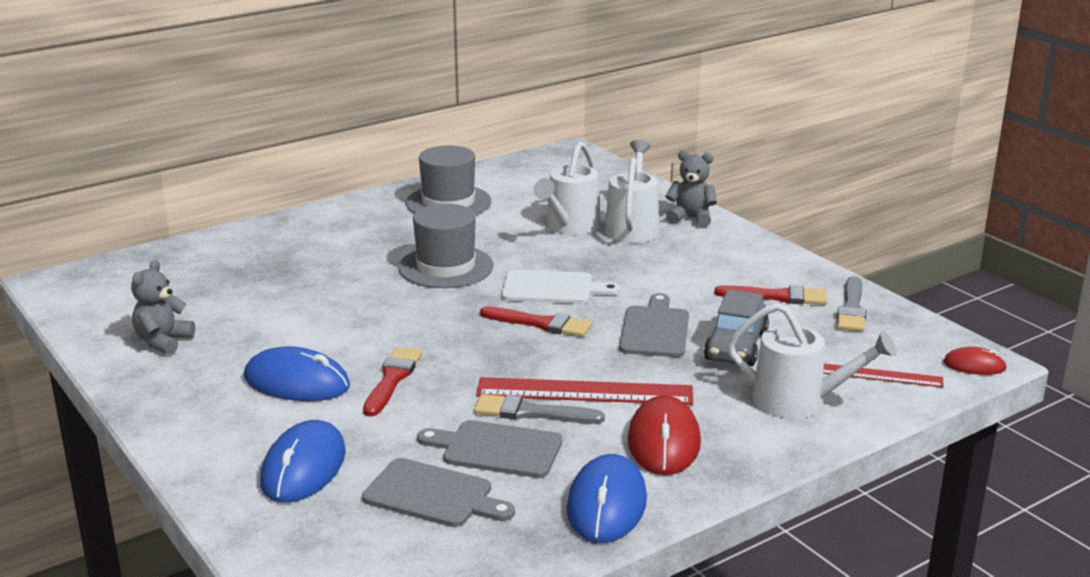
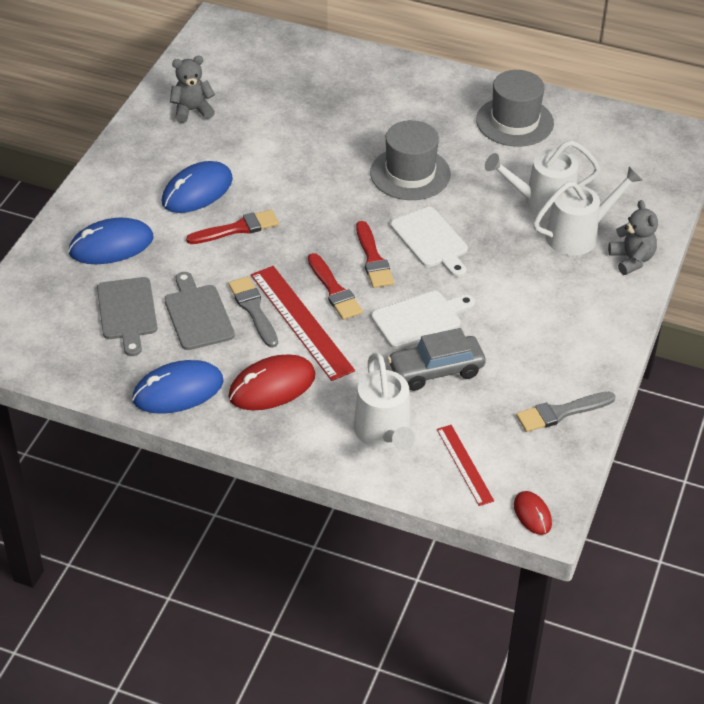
camera: 55 degrees right, 20 degrees up
blue mouse [244,346,350,401] -> blue mouse turned 60 degrees clockwise [162,161,233,213]
grey cutting board [619,293,689,357] -> white cutting board [371,291,475,349]
red brush [714,285,827,305] -> red brush moved to [308,253,363,320]

